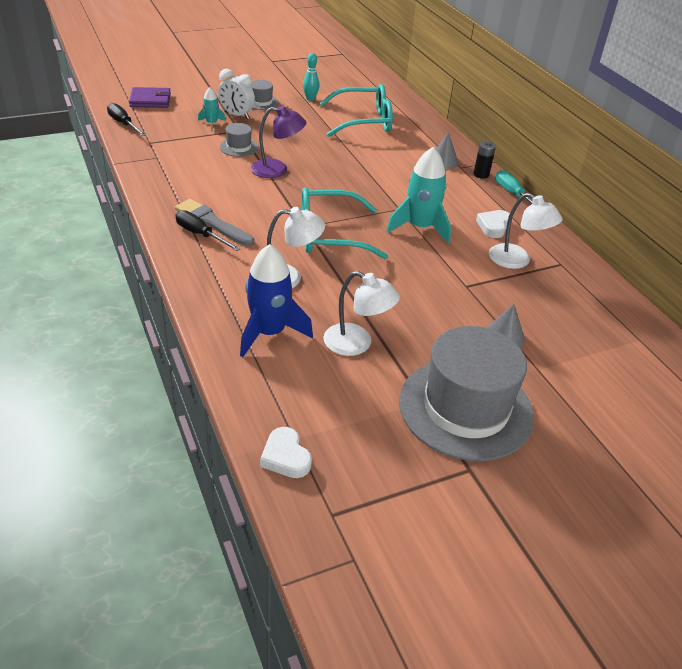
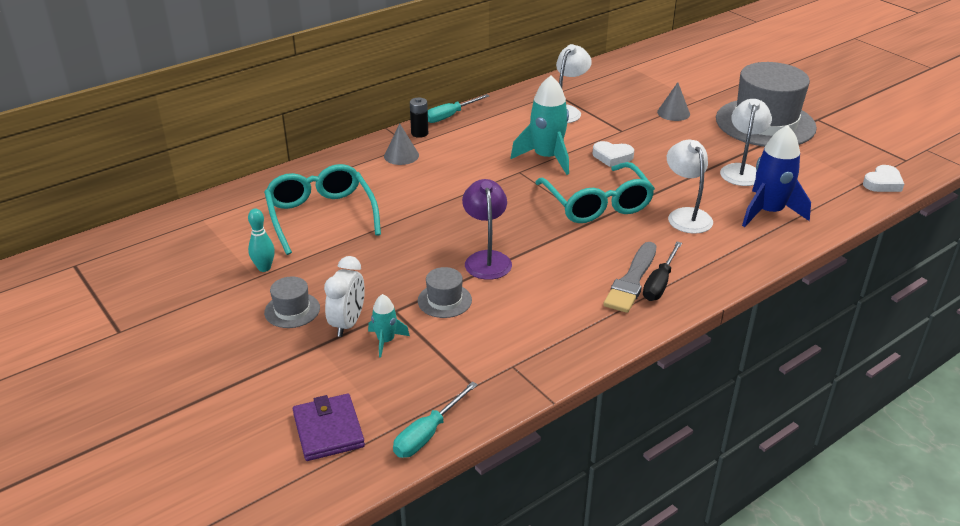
camera: 100 degrees left, 5 degrees down
black screwdriver [107,103,146,136] -> turquoise screwdriver [393,381,478,458]
white heart [476,210,510,238] -> white heart moved to [593,141,634,167]

